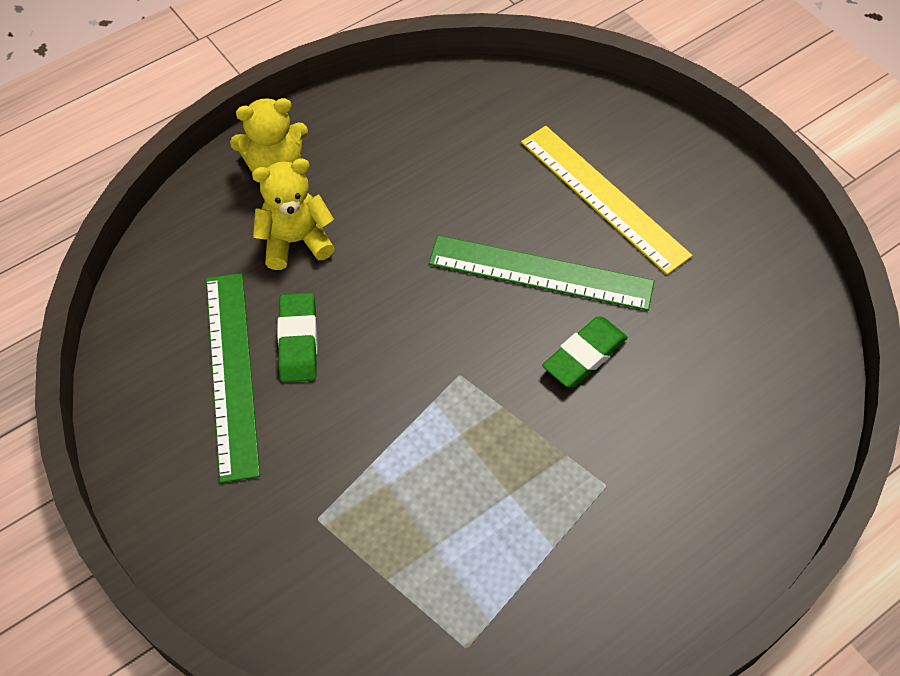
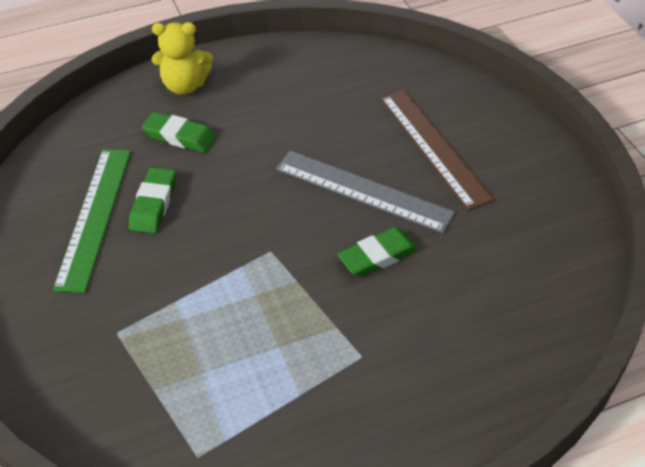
camera: 15 degrees right, 10 degrees down
yellow teddy bear [252,158,335,270] -> green eraser [142,112,216,153]
green ruler [429,235,654,311] -> grey ruler [276,151,456,233]
yellow ruler [521,126,693,275] -> brown ruler [381,90,494,210]

